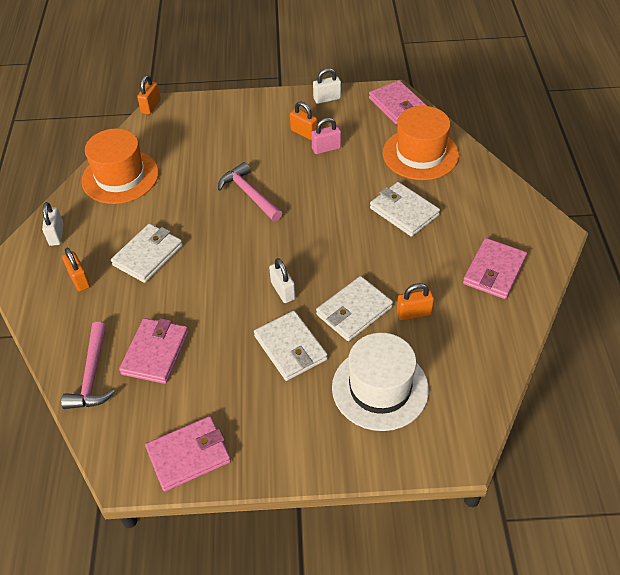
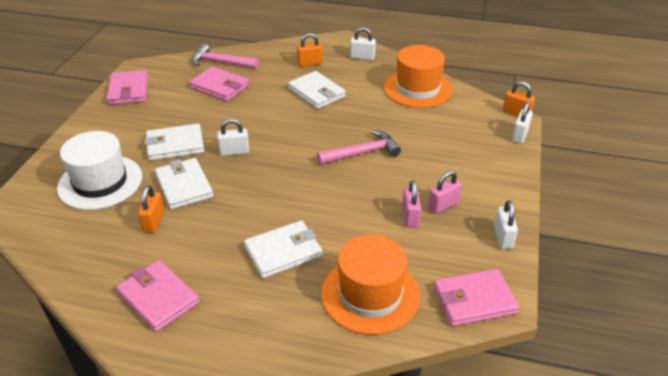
camera: 105 degrees right, 10 degrees down
orange padlock [290,101,317,140] -> pink padlock [428,171,462,214]
none -> white padlock [512,102,533,144]

